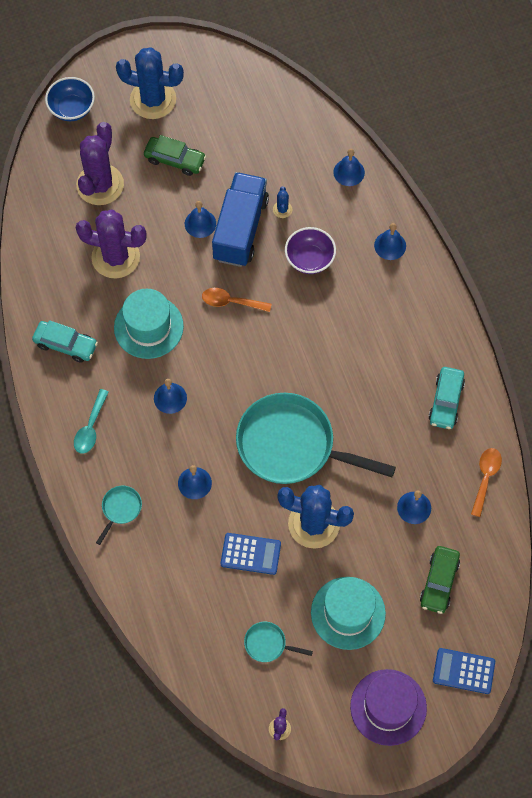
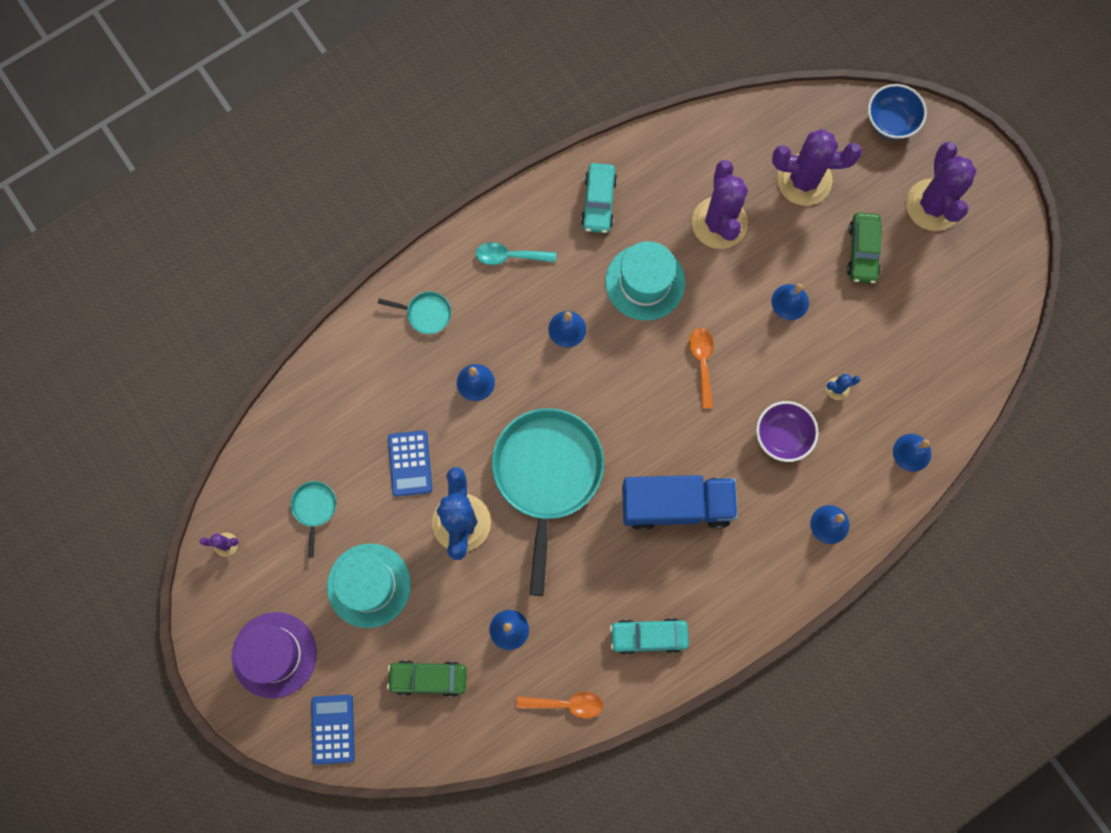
camera: 75 degrees right, 10 degrees up
blue cactus [116,47,184,119] -> purple cactus [906,142,977,231]
blue truck [212,172,269,267] -> blue truck moved to [622,475,738,530]

